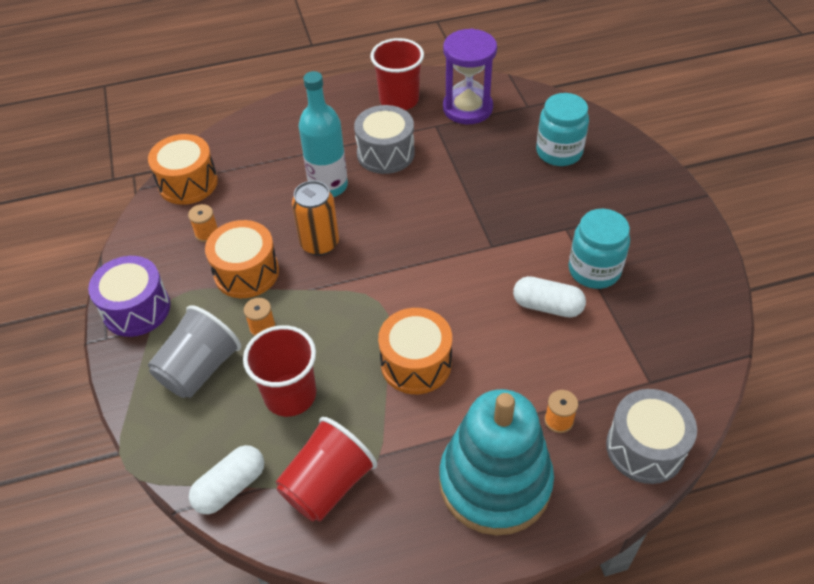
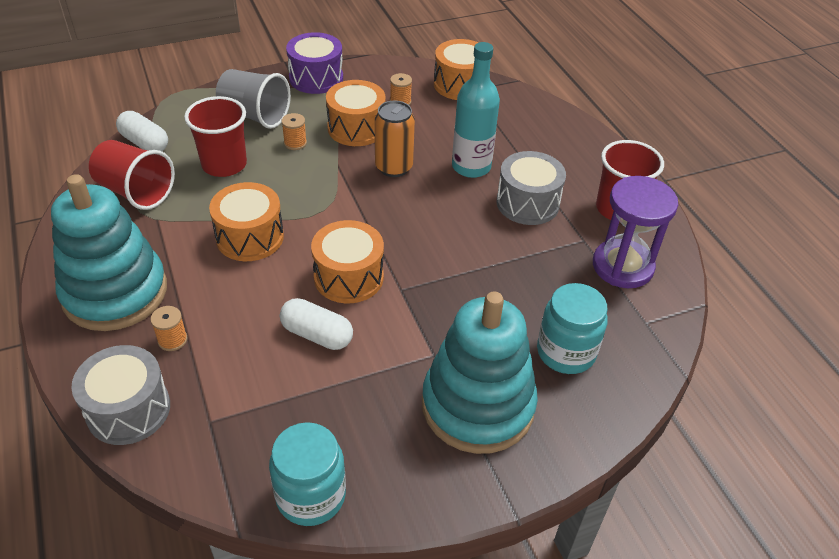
camera: 80 degrees right, 5 degrees down
white capsule [513,276,586,318] -> white capsule turned 75 degrees counterclockwise [280,298,353,350]
turquoise jar [568,209,630,289] -> turquoise jar moved to [269,422,346,526]
none -> orange drum [311,220,384,303]
none -> turquoise stacking toy [422,291,538,454]

